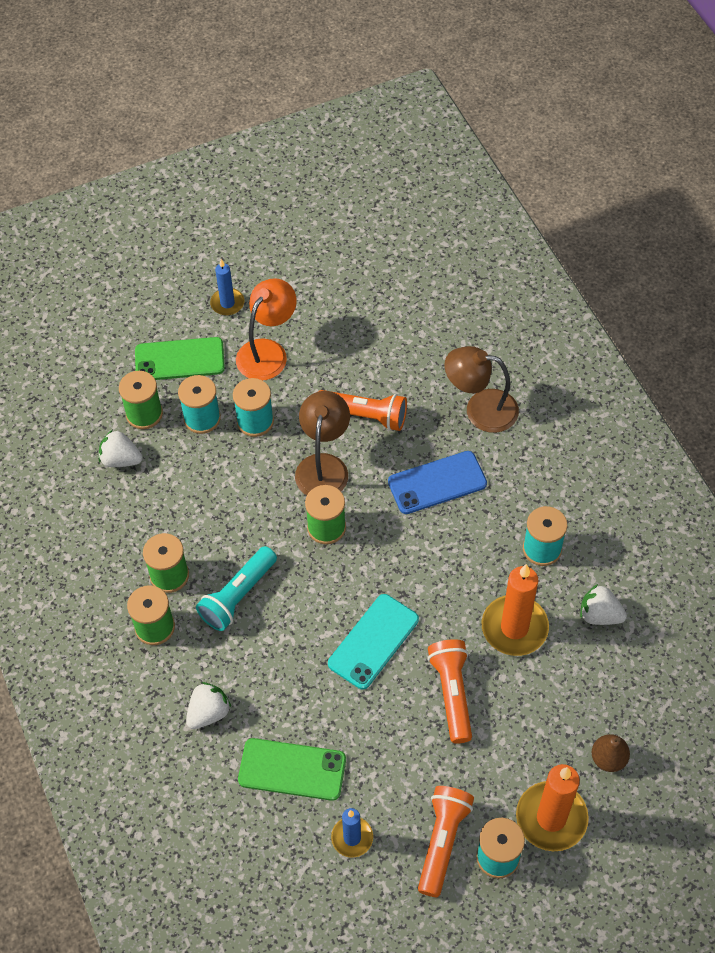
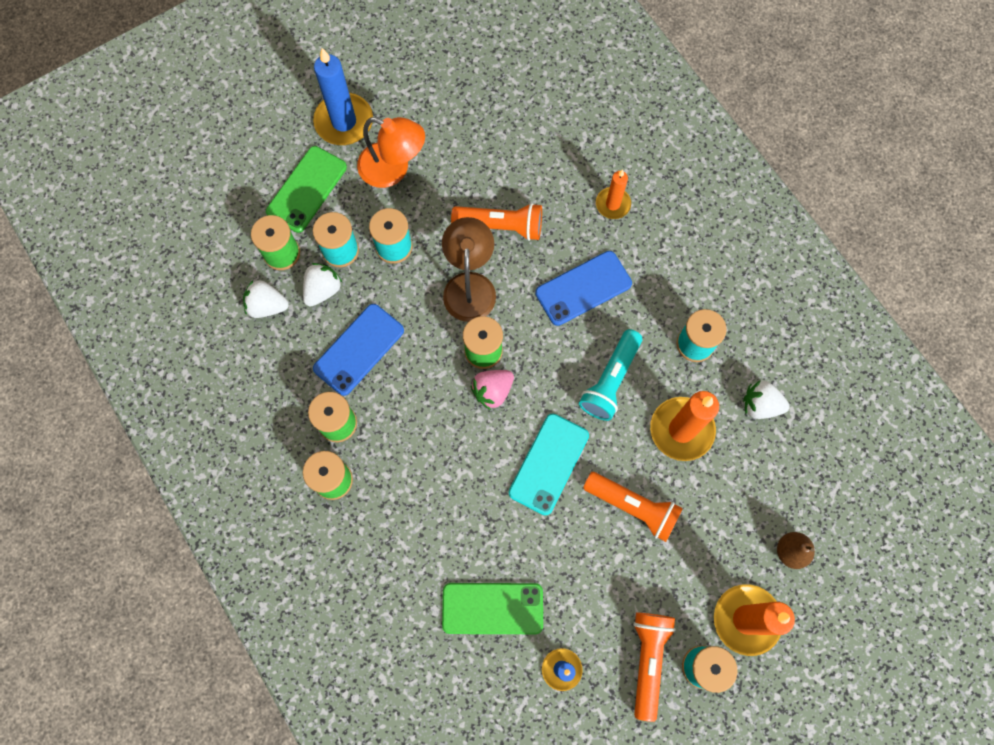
camera: 10 degrees left, 15 degrees up
green phone [135,337,225,380] -> green phone turned 45 degrees counterclockwise [266,146,347,233]
white strawberry [186,682,232,729] -> white strawberry moved to [303,263,343,307]
turquoise flashlight [196,546,277,631] -> turquoise flashlight moved to [579,329,642,421]
blue candle [210,259,244,315] -> blue candle [313,48,373,145], size x1.72
orange lamp [236,278,297,380] -> orange lamp turned 90 degrees clockwise [357,117,425,188]
orange flashlight [428,639,472,744] -> orange flashlight turned 135 degrees clockwise [583,472,683,542]
brown lamp [444,346,519,433] -> orange candle [596,169,631,219]
none -> blue phone [313,304,404,396]
none -> pink strawberry [471,370,514,410]

